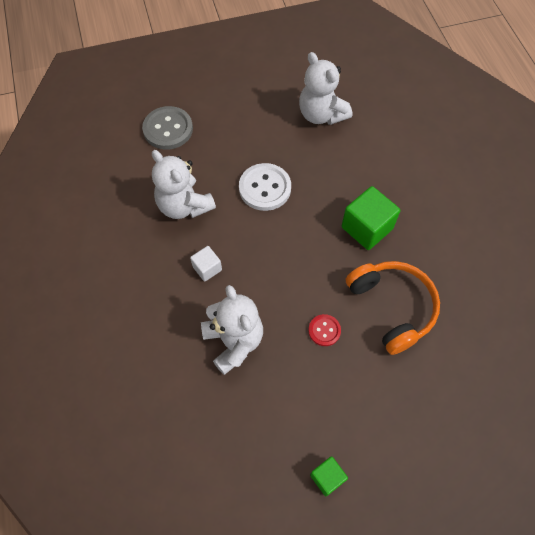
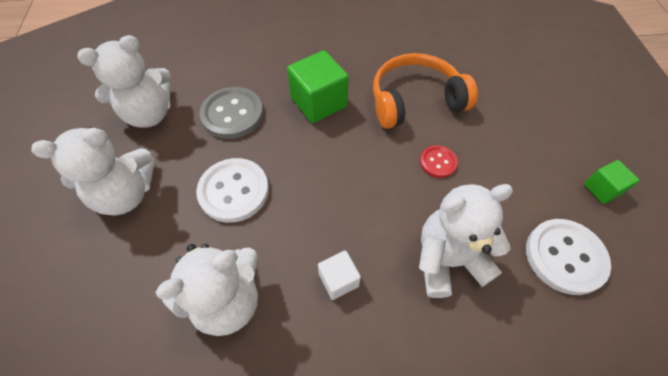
camera: 80 degrees left, 5 degrees down
grey button [142,106,193,150] -> grey button moved to [199,87,263,139]
none -> white teddy bear [31,127,155,216]
none -> white button [526,219,611,295]

